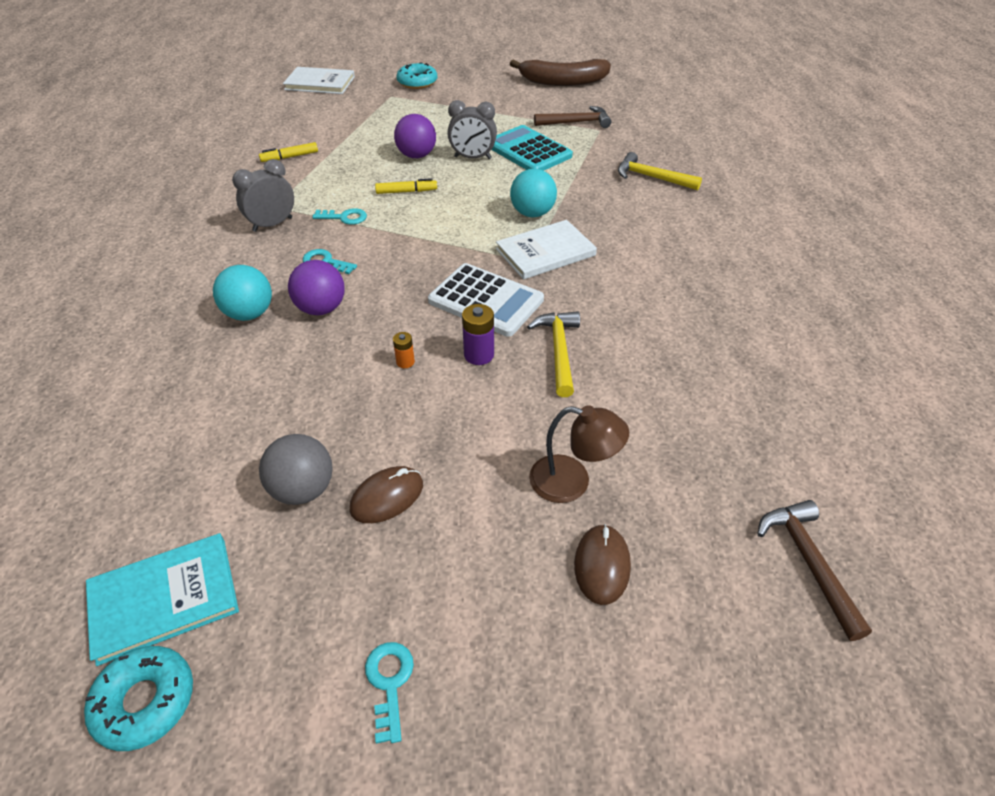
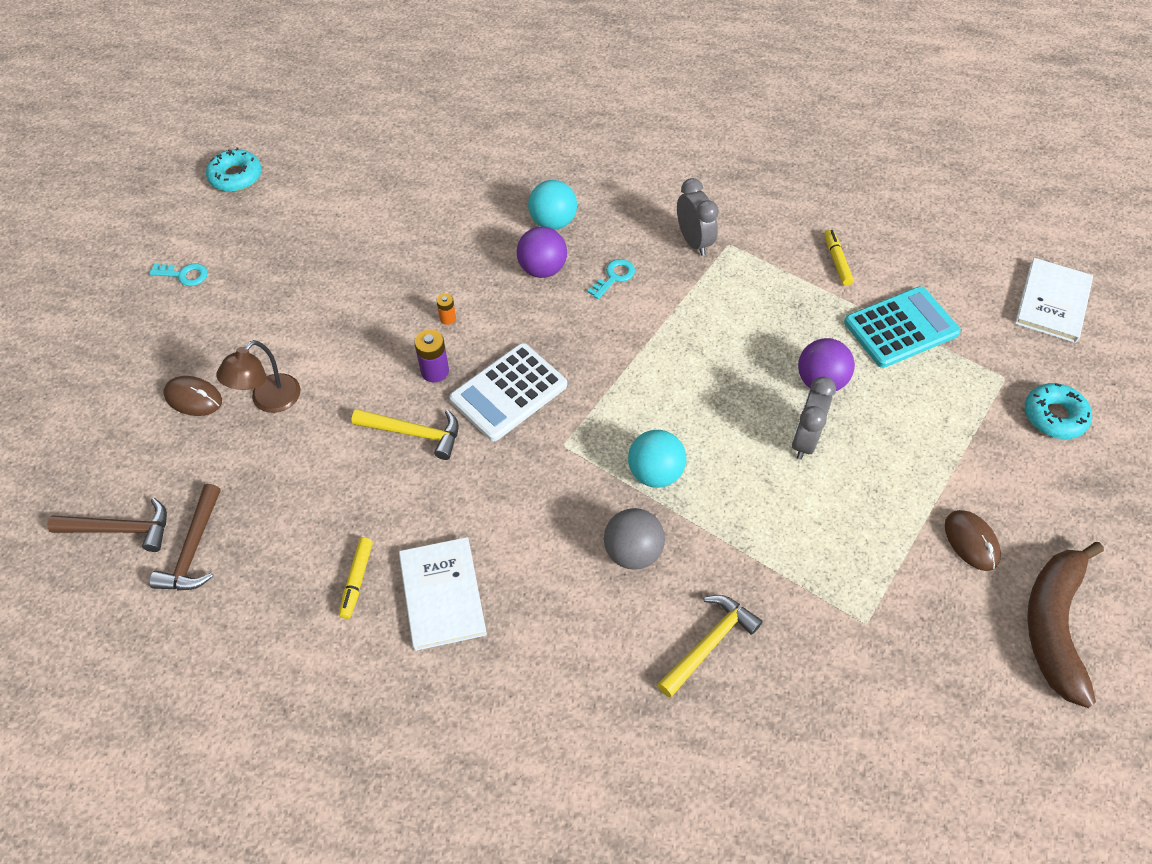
camera: 105 degrees right, 10 degrees up
turquoise book [86,533,239,666] -> none
grey ball [259,434,333,505] -> grey ball moved to [604,508,665,570]
turquoise key [312,208,367,225] -> none
brown mouse [349,466,423,523] -> brown mouse moved to [945,510,1001,571]
yellow marker [375,178,437,194] -> yellow marker moved to [339,537,373,619]
turquoise calculator [492,125,573,171] -> turquoise calculator moved to [844,286,961,368]
white book [496,220,597,279] -> white book moved to [399,537,487,651]
brown hammer [534,106,611,128] -> brown hammer moved to [149,484,220,590]

